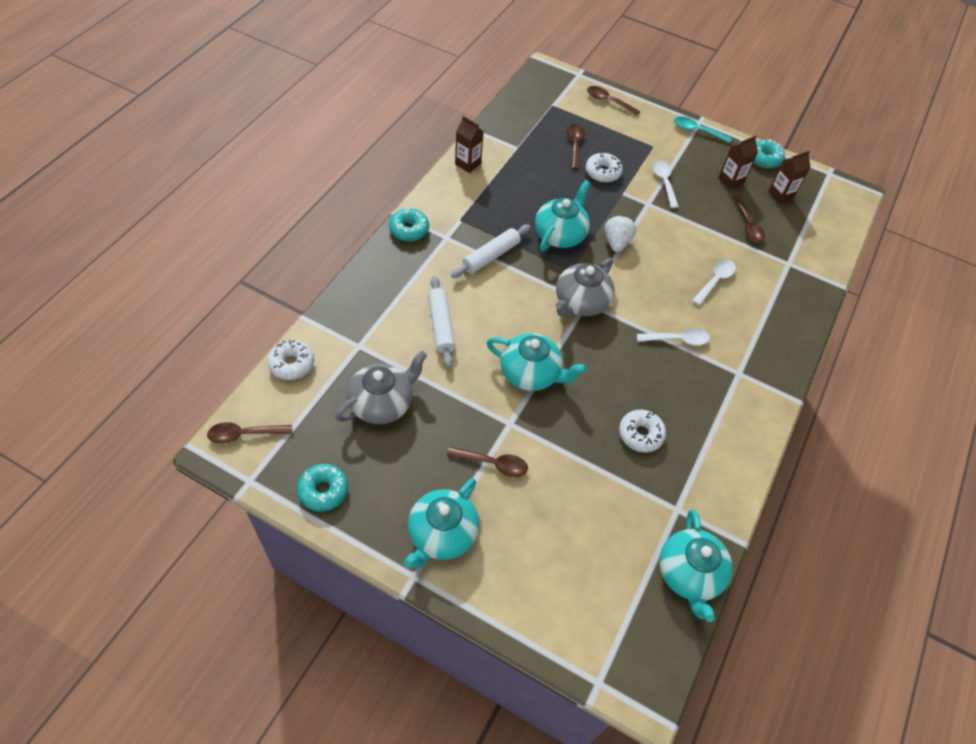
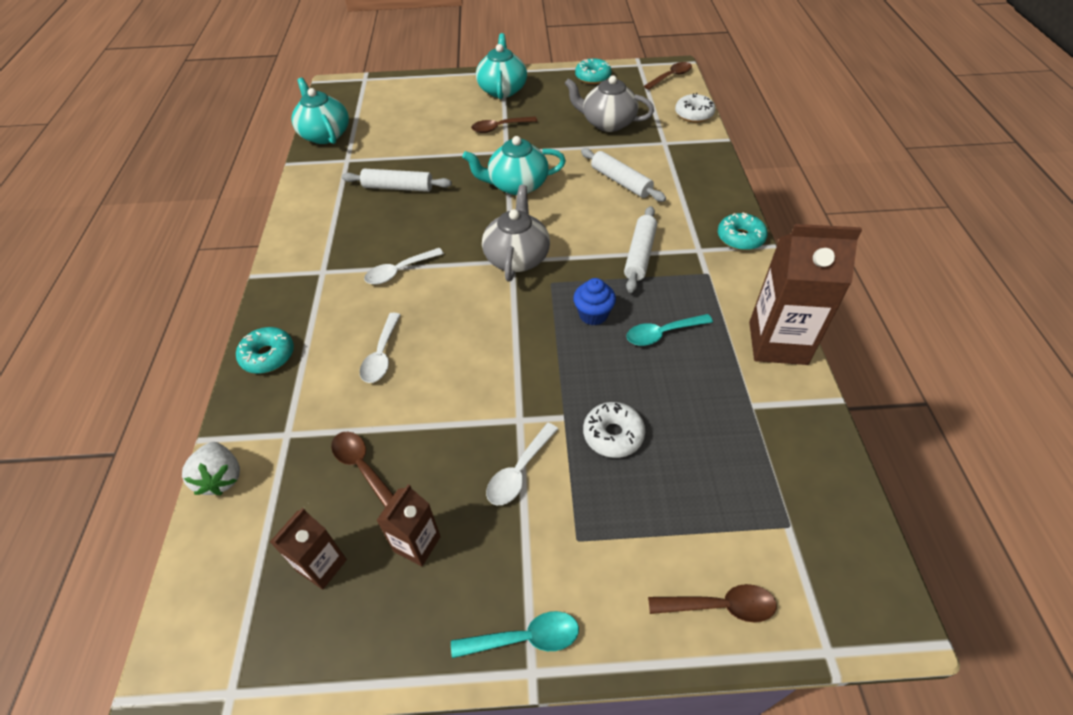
camera: 155 degrees right, 5 degrees down
grey teapot [335,351,427,424] -> grey teapot turned 90 degrees clockwise [564,75,654,132]
brown carton [455,116,484,173] -> brown carton [749,224,862,365], size x1.86
turquoise teapot [535,180,590,251] -> blue cupcake [573,278,616,325]
brown spoon [567,124,585,170] -> none
white strawberry [605,215,636,252] -> white strawberry moved to [182,442,240,495]
white donut [619,409,666,453] -> white rolling pin [342,169,452,192]
white spoon [652,160,679,208] -> white spoon turned 75 degrees clockwise [486,423,558,505]
turquoise donut [754,139,785,168] -> turquoise donut moved to [236,327,294,374]
none -> turquoise spoon [626,314,713,346]

